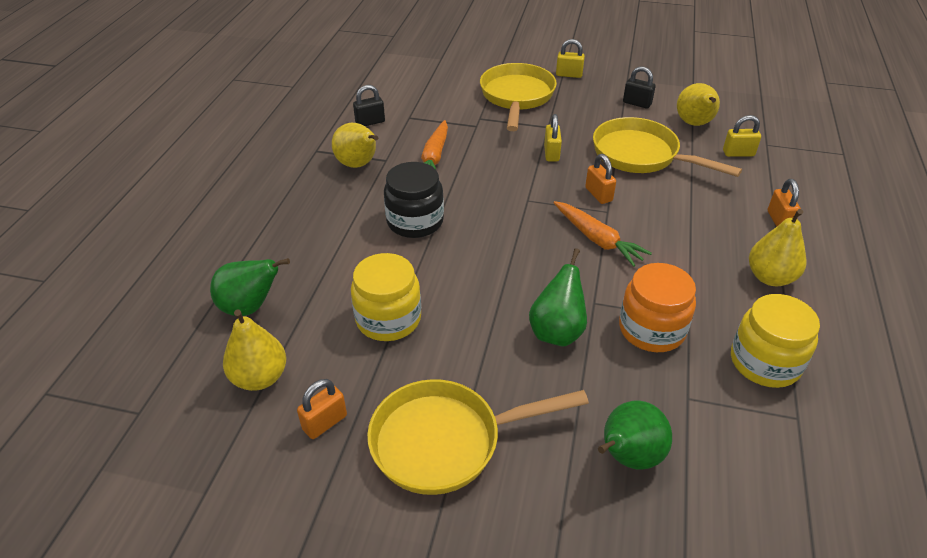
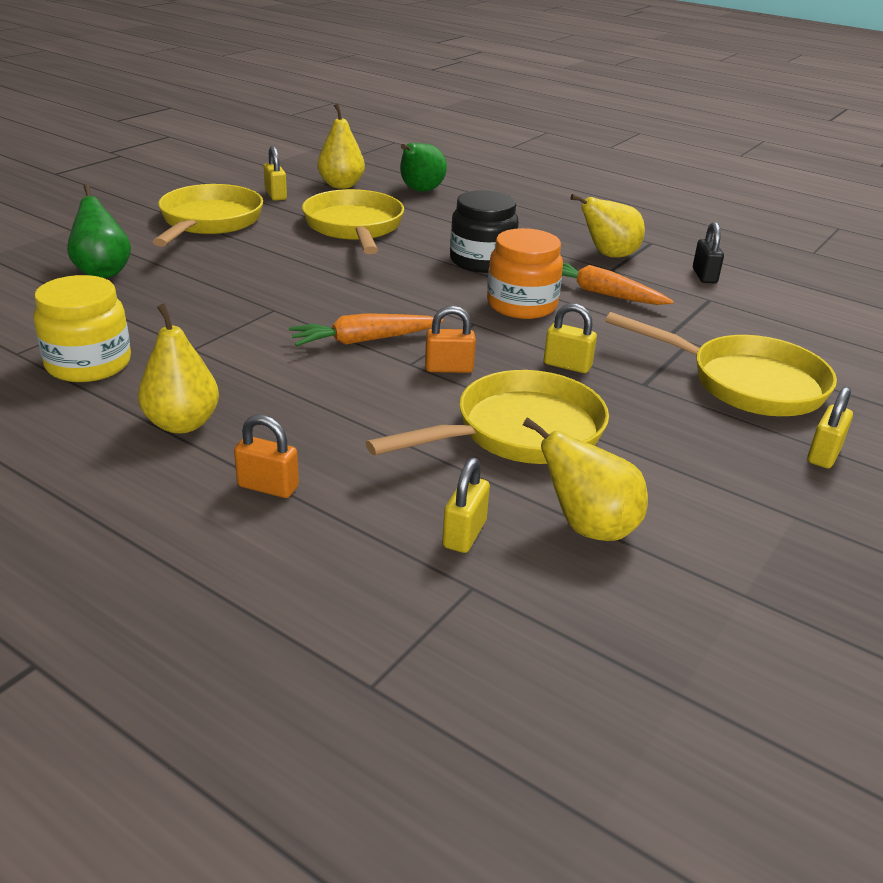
camera: 110 degrees right, 10 degrees down
orange padlock [297,379,347,439] -> yellow padlock [264,146,287,201]
yellow jar [351,253,421,341] -> yellow pan [302,189,404,254]
green pear [529,248,587,346] -> none
orange jar [619,263,696,352] -> orange jar moved to [487,228,563,319]
black padlock [623,66,655,109] -> none

